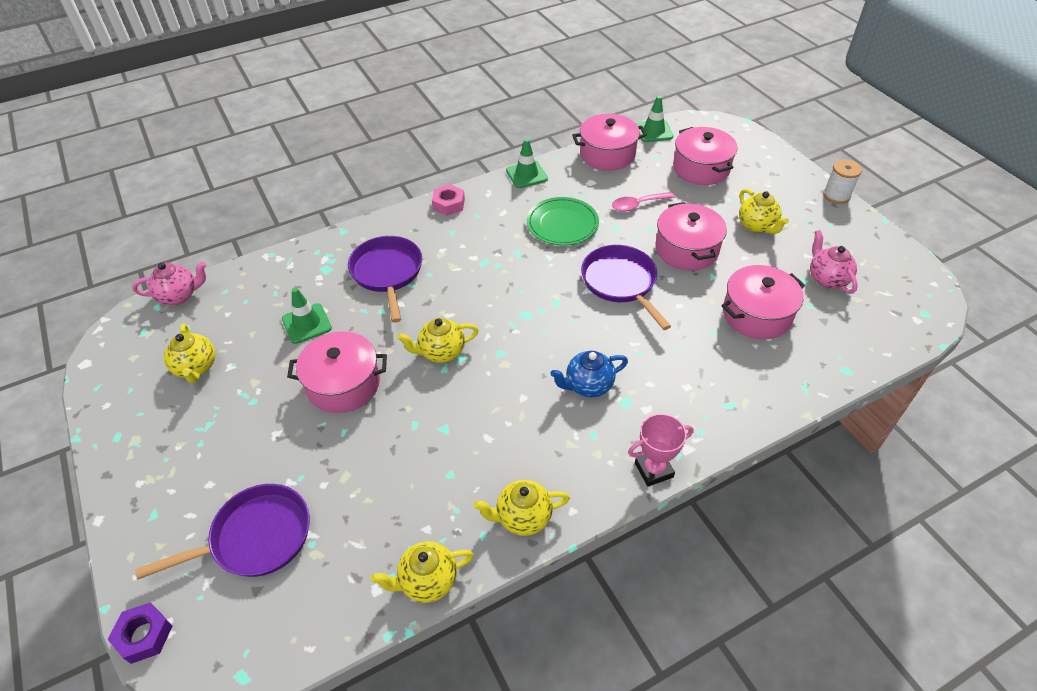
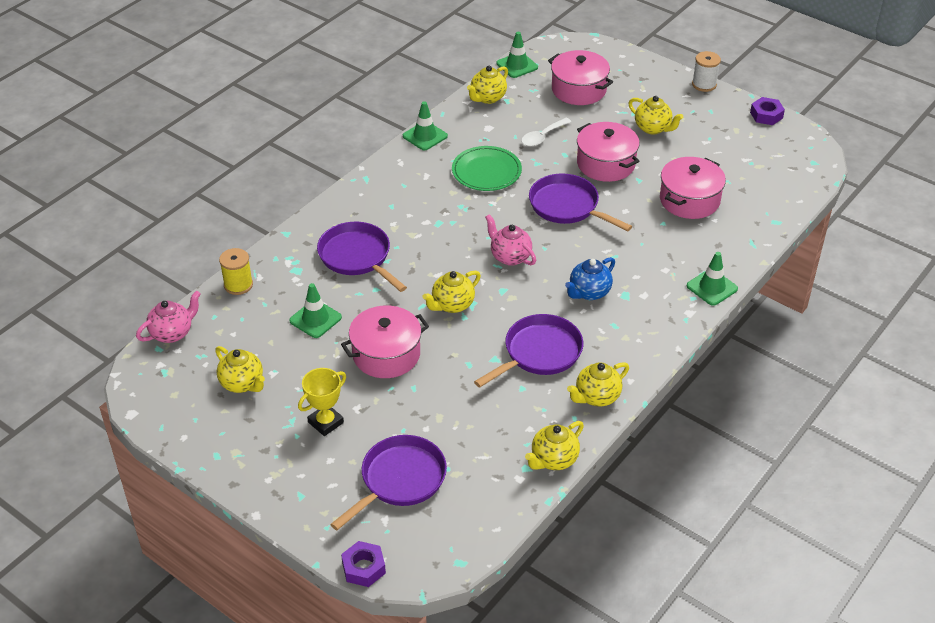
camera: 25 degrees left, 5 degrees down
pink nut [432,184,465,216] -> none
pink pot [572,114,647,170] -> yellow teapot [467,66,508,104]
pink spoon [612,192,675,212] -> white spoon [521,118,571,147]
pink trophy [628,414,694,486] -> none
pink teapot [810,230,858,294] -> pink teapot moved to [485,214,536,266]
none -> yellow spool [219,248,253,295]
none -> yellow trophy [298,368,346,436]
none -> purple pan [474,314,583,388]
none -> green traffic cone [687,252,738,306]
none -> purple nut [750,97,785,125]

